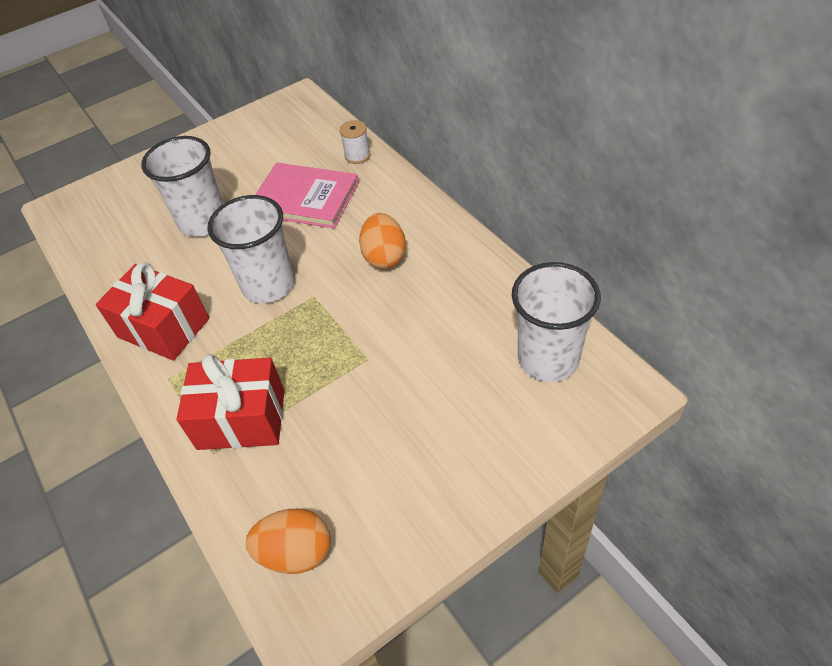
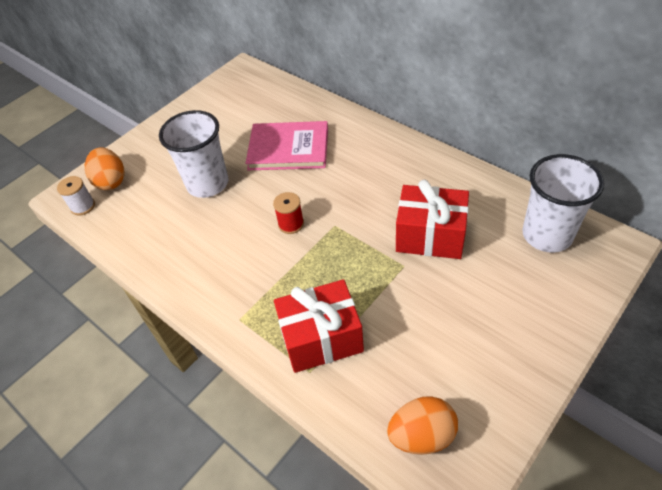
camera: 15 degrees left, 0 degrees up
red gift [96,262,209,361] -> red gift moved to [396,180,469,259]
white cup [207,195,294,303] -> red spool [273,192,304,234]
white spool [340,120,371,164] -> white spool moved to [57,176,95,216]
orange egg [359,213,406,269] -> orange egg moved to [85,147,124,190]

